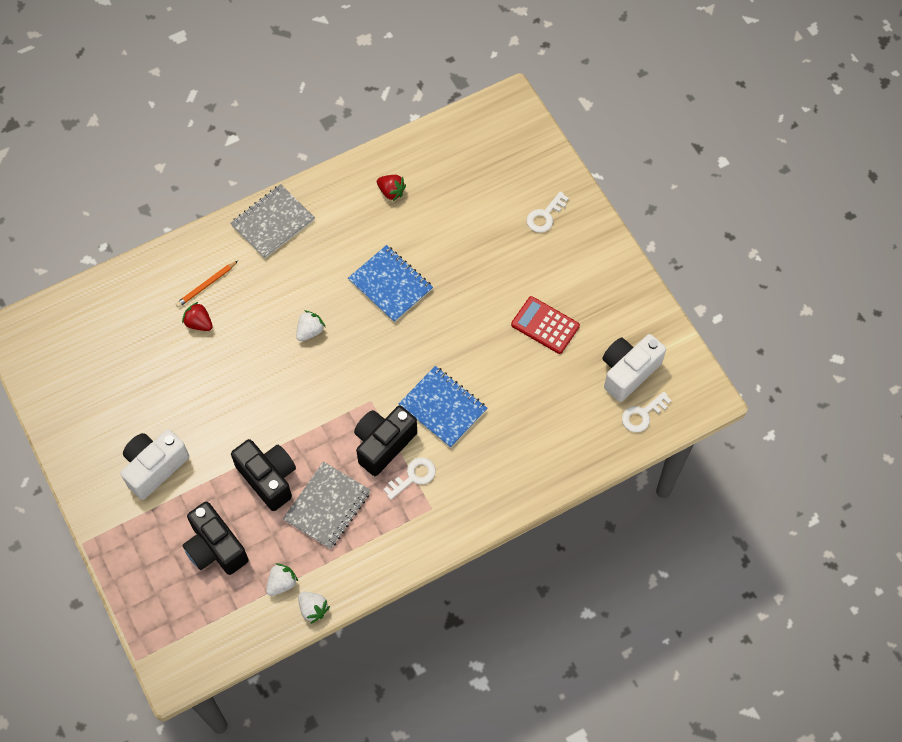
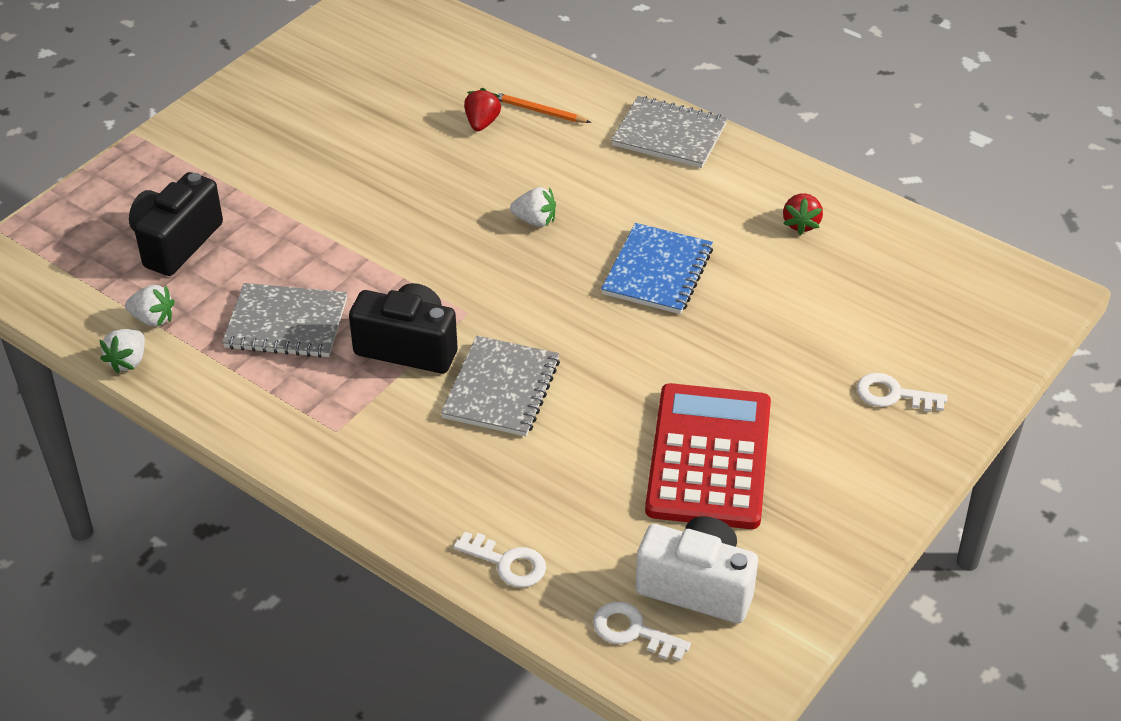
camera: 65 degrees right, 20 degrees down
white camera [120,430,189,500] -> none
black camera [231,439,296,511] -> none
white key [384,457,436,500] -> white key moved to [453,532,546,587]
blue notebook [398,366,487,448] -> grey notebook [441,336,560,437]
red calculator [511,296,580,354] -> red calculator [645,383,771,529], size x1.71

